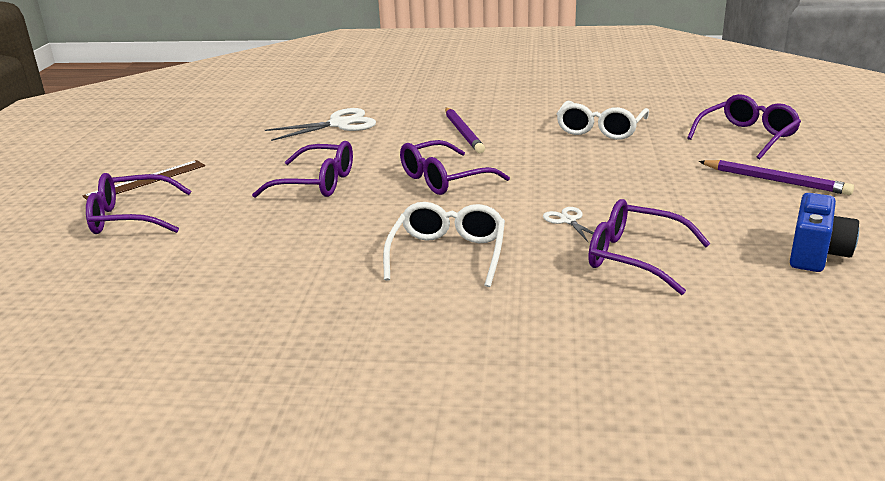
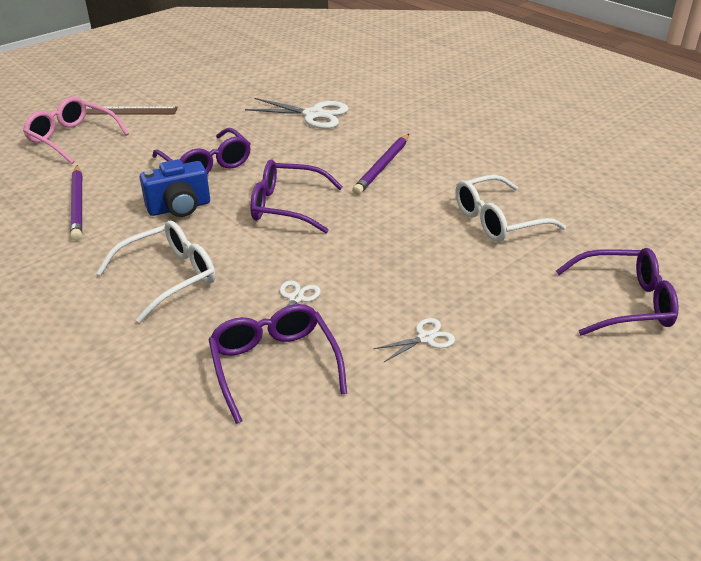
camera: 40 degrees right, 10 degrees up
purple glasses [86,173,192,234] -> pink glasses [23,97,129,164]
purple pencil [699,160,854,195] -> purple pencil moved to [70,165,82,241]
blue camera [790,193,859,272] -> blue camera moved to [139,159,210,217]
none -> white scissors [373,318,455,362]

